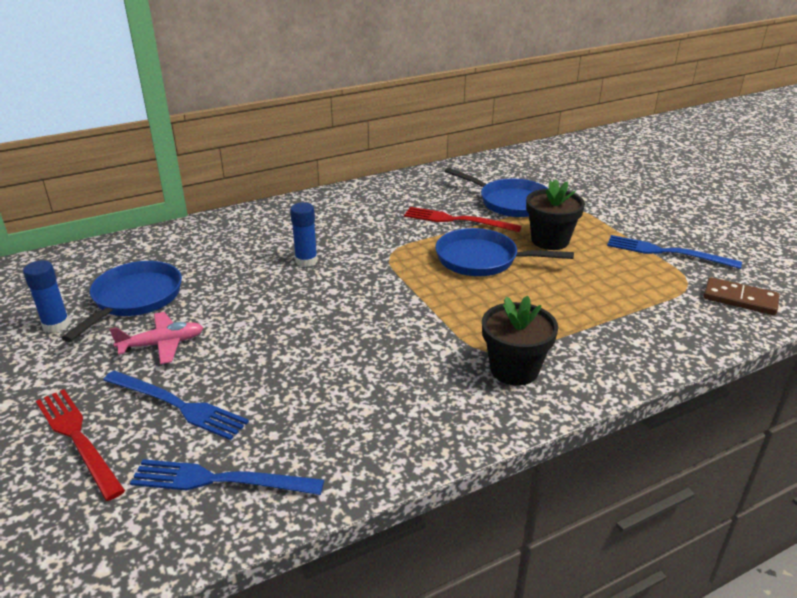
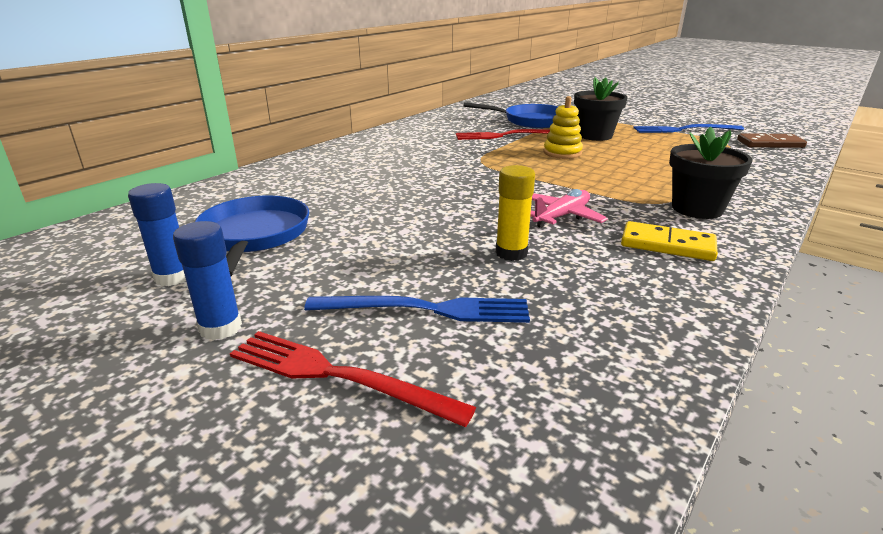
camera: 25 degrees left, 5 degrees down
pink plane [109,312,203,364] -> pink plane moved to [530,189,608,228]
blue fork [130,459,324,495] -> none
blue glue stick [290,202,318,267] -> blue glue stick moved to [173,221,242,340]
blue pan [435,228,574,276] -> yellow stacking toy [543,96,583,159]
none -> yellow glue stick [495,165,535,261]
none -> yellow domino [621,221,718,261]

